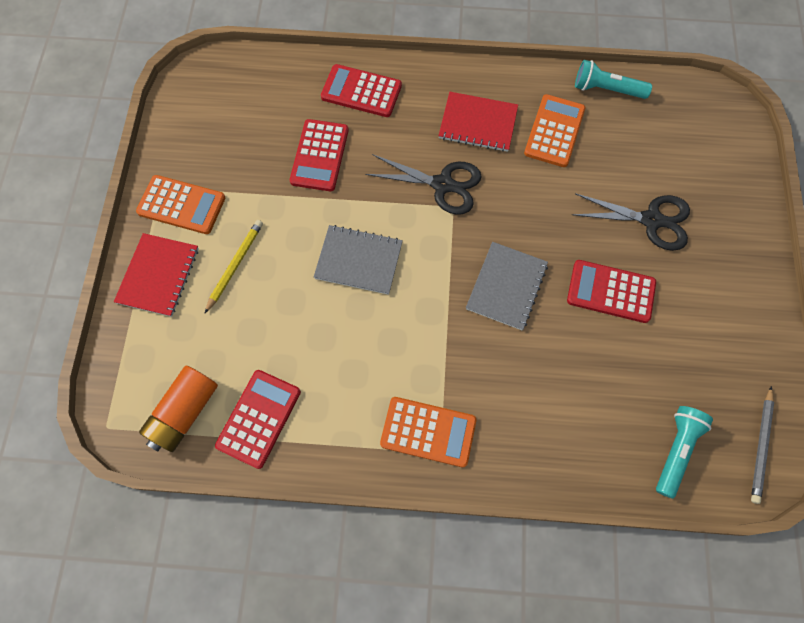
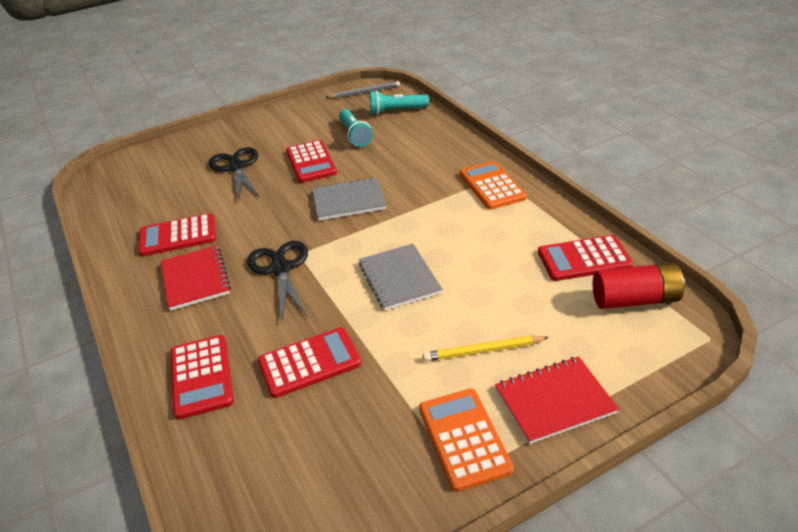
camera: 120 degrees left, 30 degrees down
orange battery [139,366,218,452] -> red battery [593,263,685,309]
orange calculator [524,94,585,167] -> red calculator [138,213,216,256]
turquoise flashlight [575,60,652,99] -> turquoise flashlight moved to [339,109,373,147]

